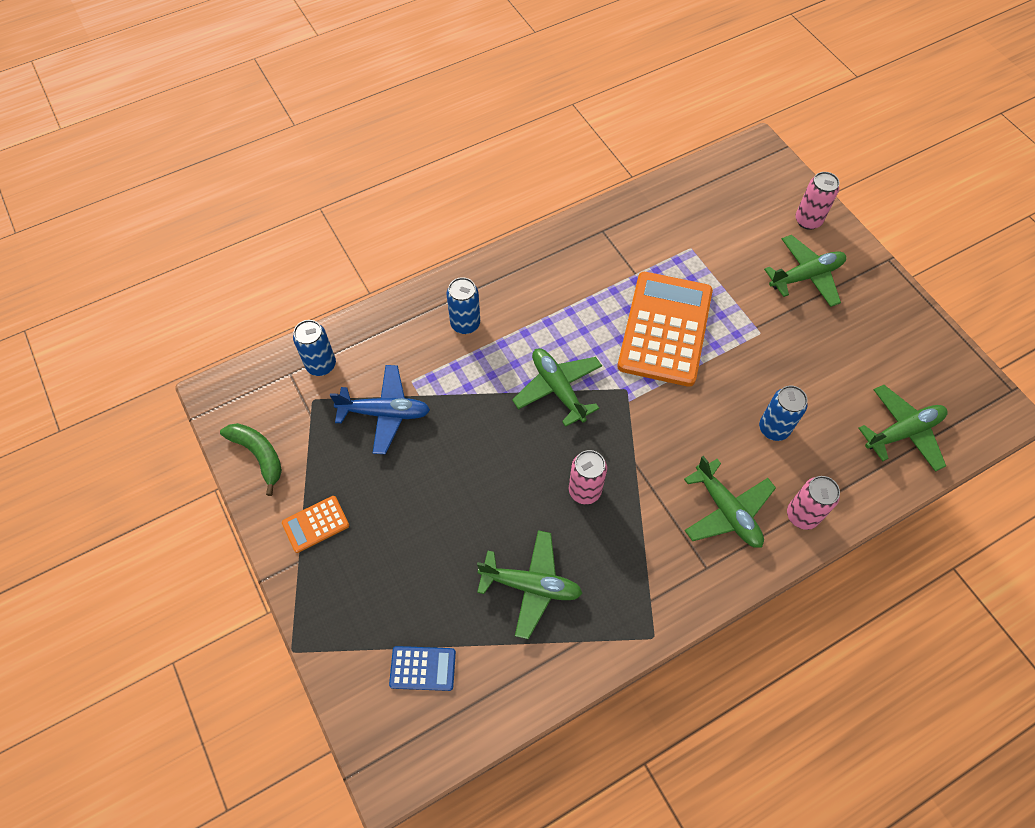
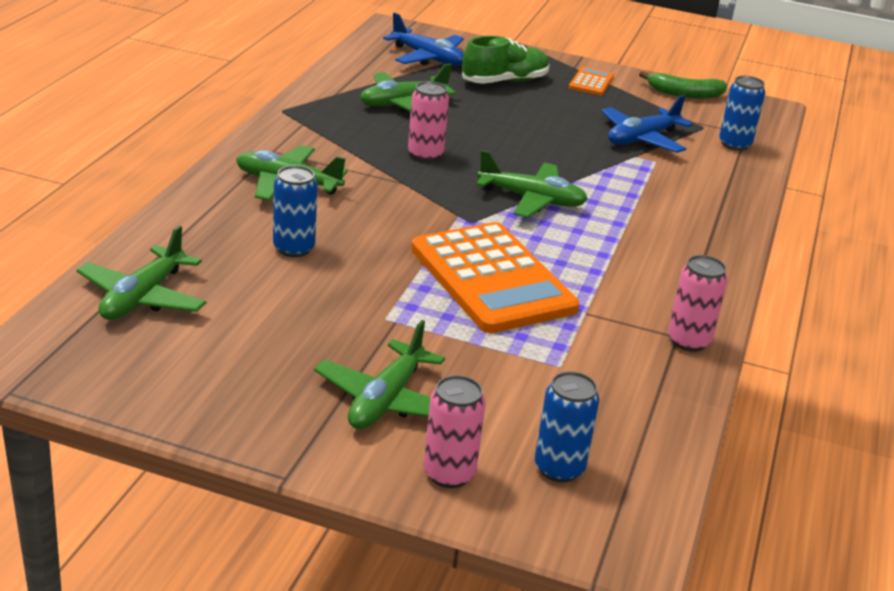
camera: 135 degrees right, 30 degrees down
blue calculator [389,646,456,691] -> blue plane [383,12,464,66]
blue can [446,277,480,334] -> blue can moved to [535,371,599,482]
pink can [787,476,840,530] -> pink can moved to [668,255,728,352]
none -> green shoe [462,36,550,84]

